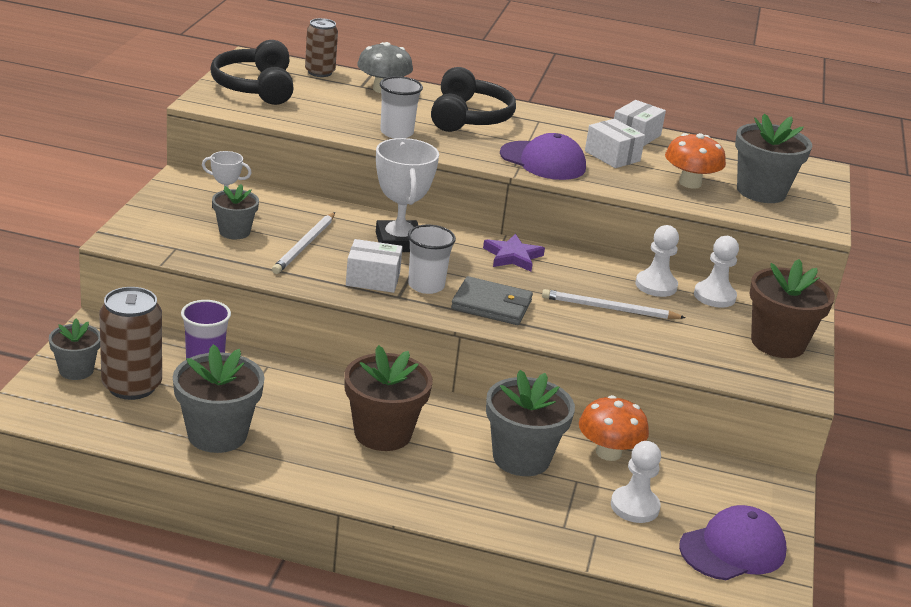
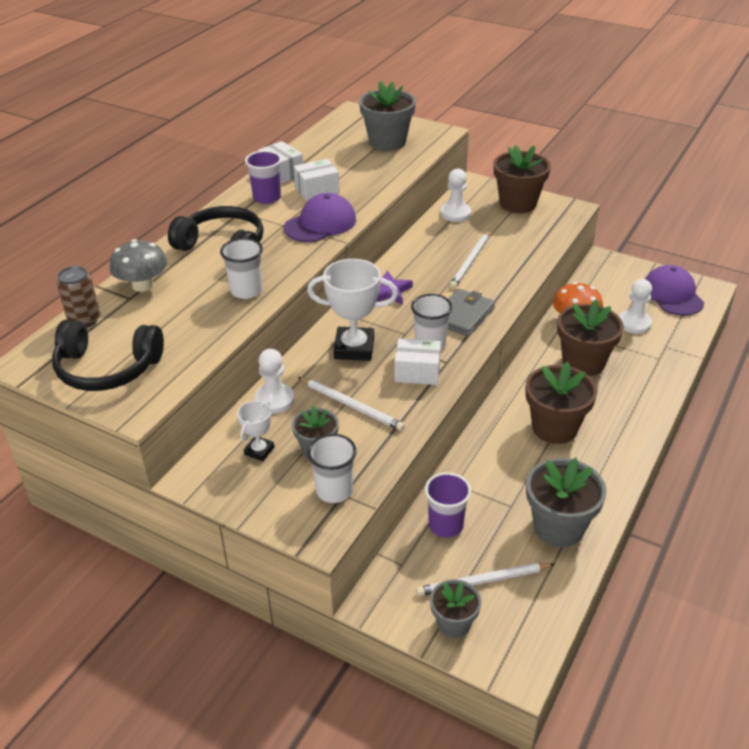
camera: 70 degrees left, 10 degrees up
brown can [99,287,162,400] -> white pencil [416,563,555,596]
white box [346,239,403,293] -> white box turned 75 degrees clockwise [395,339,441,385]
grey flower pot [486,370,575,476] -> brown flower pot [557,299,624,376]
white pawn [635,225,679,297] -> white pawn moved to [255,349,295,413]
orange mushroom [665,133,726,189] -> none
none -> purple cup [245,150,282,204]
none -> white cup [307,434,357,503]

